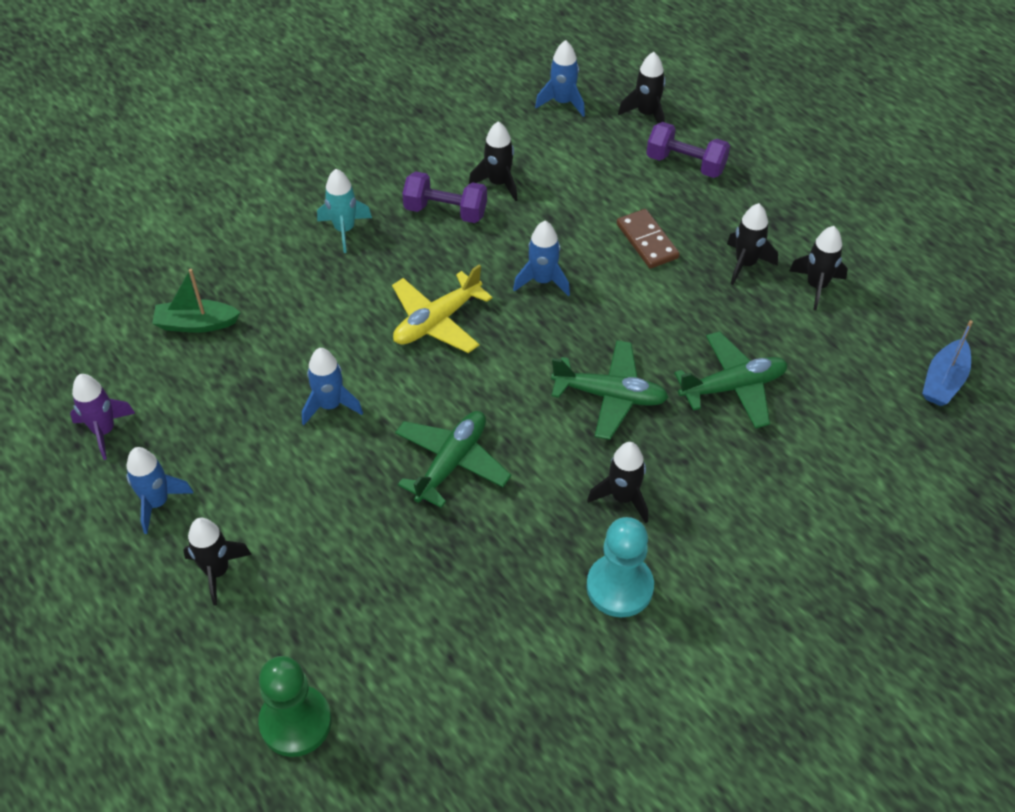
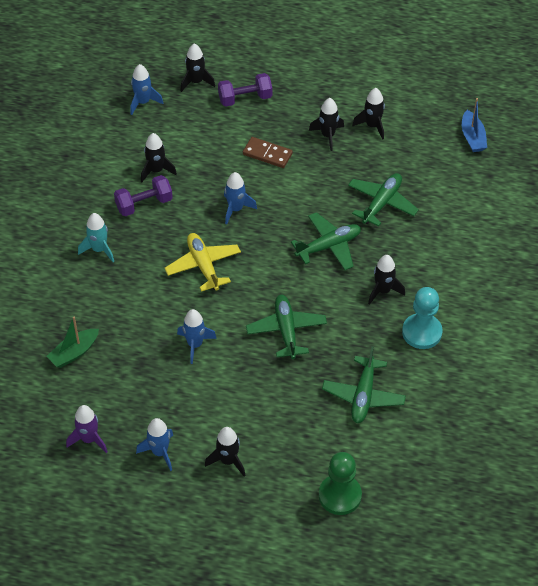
camera: 40 degrees left, 0 degrees up
yellow plane [392,265,492,353] -> yellow plane turned 150 degrees clockwise [165,233,241,292]
none -> green plane [322,346,406,423]

